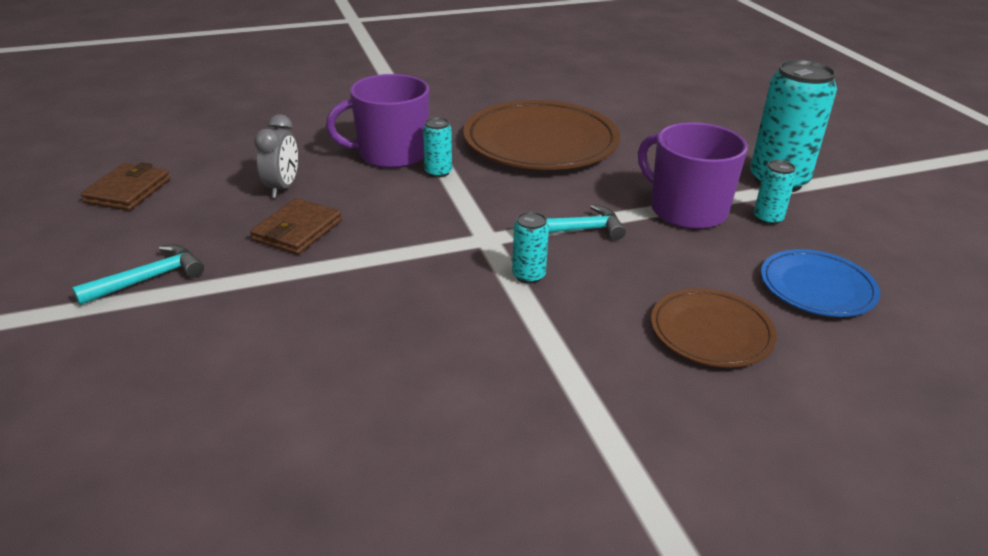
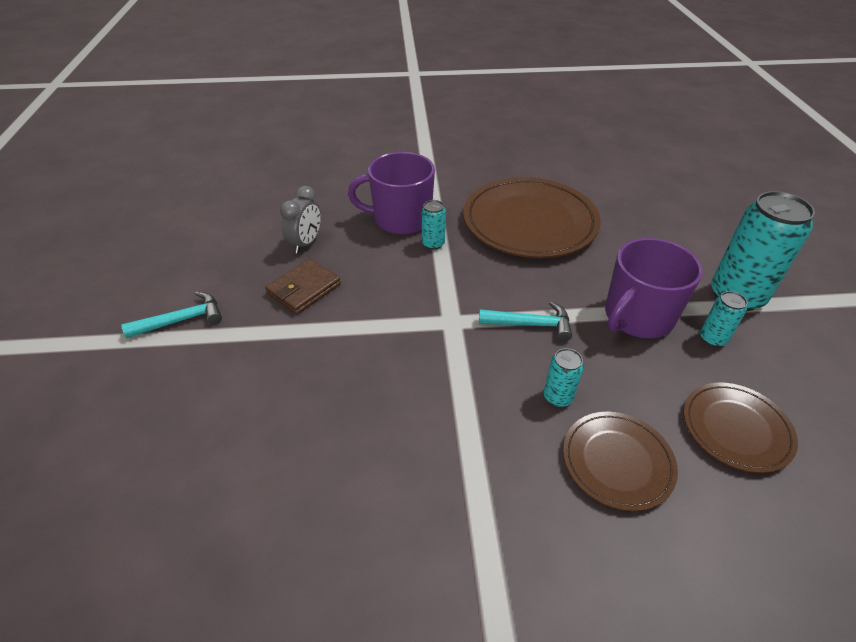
camera: 15 degrees right, 10 degrees up
brown wallet [81,162,170,211] -> none
turquoise can [512,212,549,284] -> turquoise can moved to [544,348,584,407]
purple mug [638,122,748,229] -> purple mug turned 105 degrees counterclockwise [605,238,703,338]
blue plate [761,249,880,317] -> brown plate [684,383,798,473]

